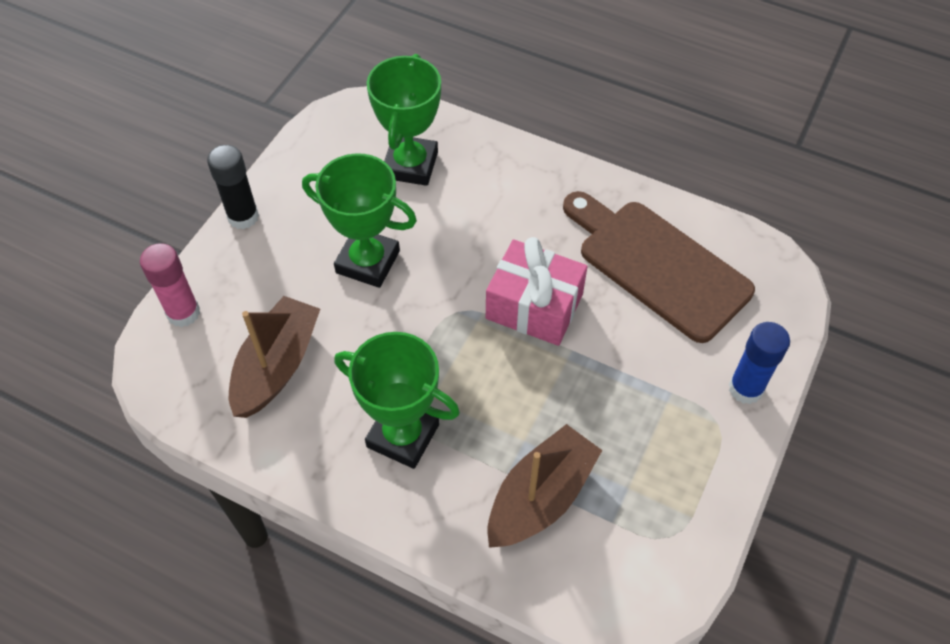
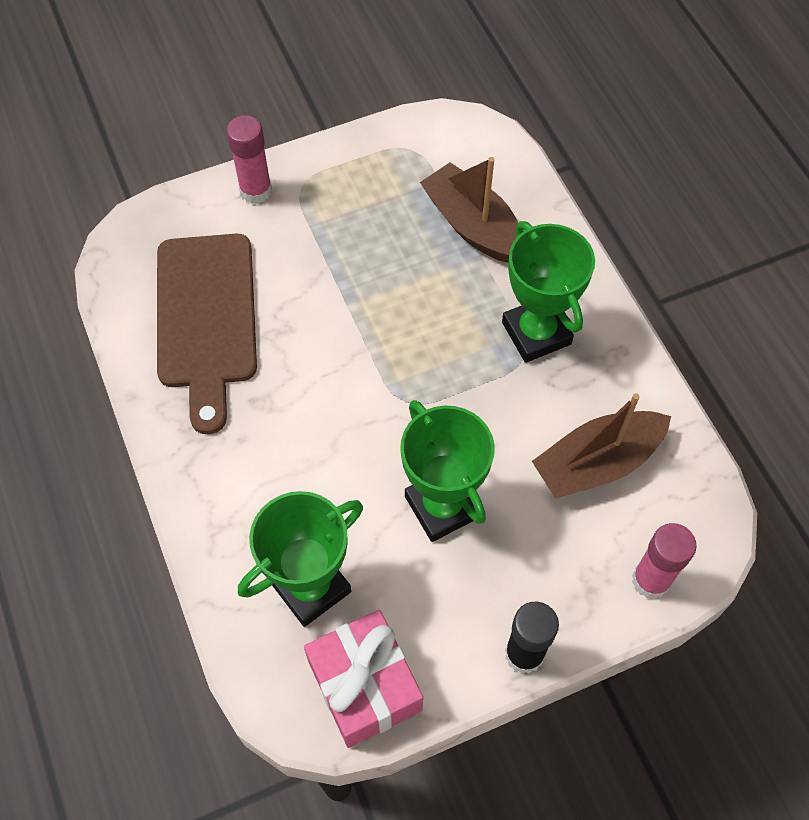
camera: 140 degrees left, 5 degrees up
pink gift [486,237,588,346] -> pink gift moved to [304,610,423,748]
brown boat [487,424,602,548] -> brown boat turned 60 degrees clockwise [420,157,518,263]
blue glue stick [729,322,790,404] -> pink glue stick [227,115,272,204]

